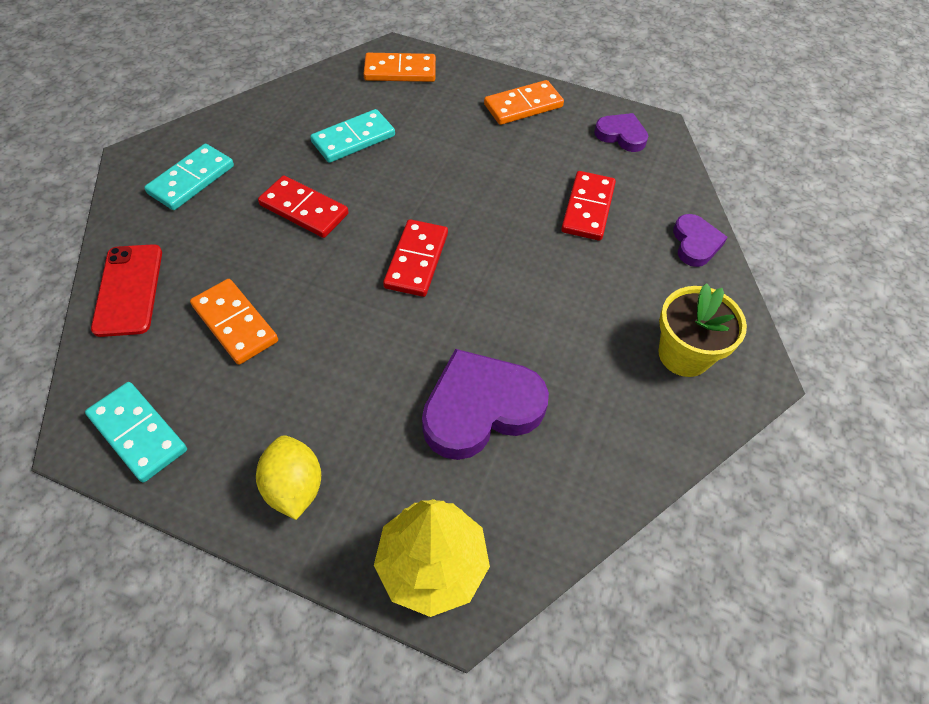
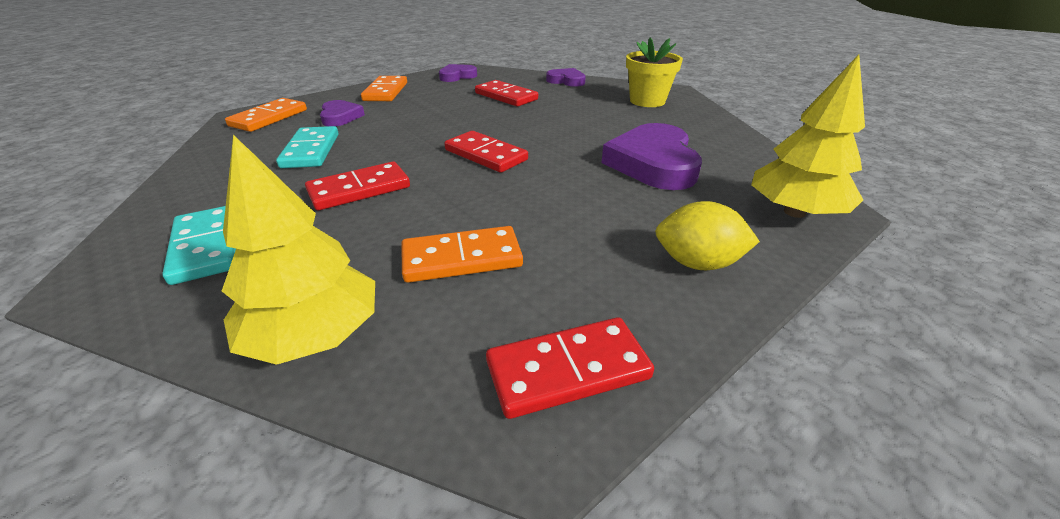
camera: 60 degrees left, 20 degrees down
turquoise domino [85,382,187,482] -> red domino [486,317,654,419]
red phone [91,244,162,337] -> yellow tree [222,135,375,365]
none -> purple heart [320,100,365,126]

